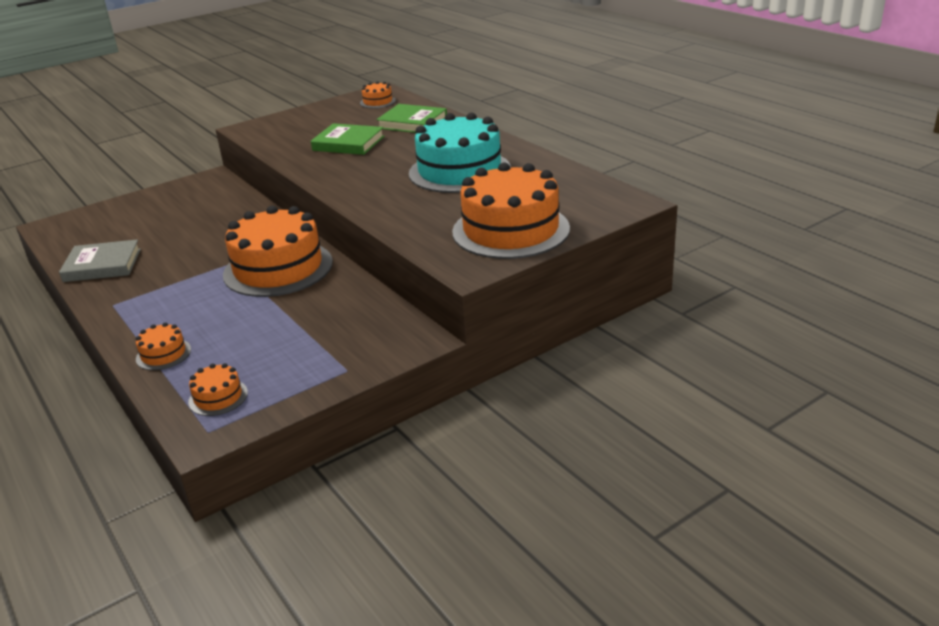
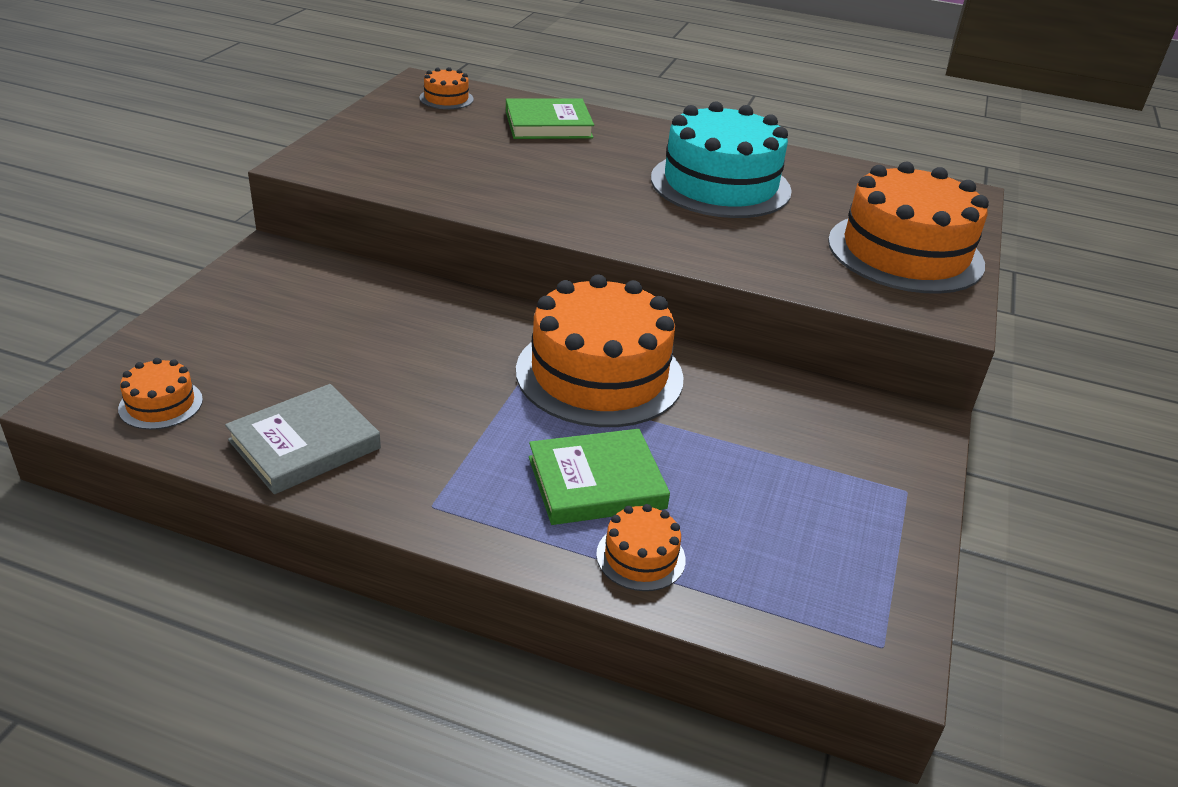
camera: 40 degrees left, 5 degrees up
orange cake [188,363,248,416] -> orange cake moved to [118,358,203,430]
green book [311,123,384,155] -> green book moved to [529,429,670,525]

